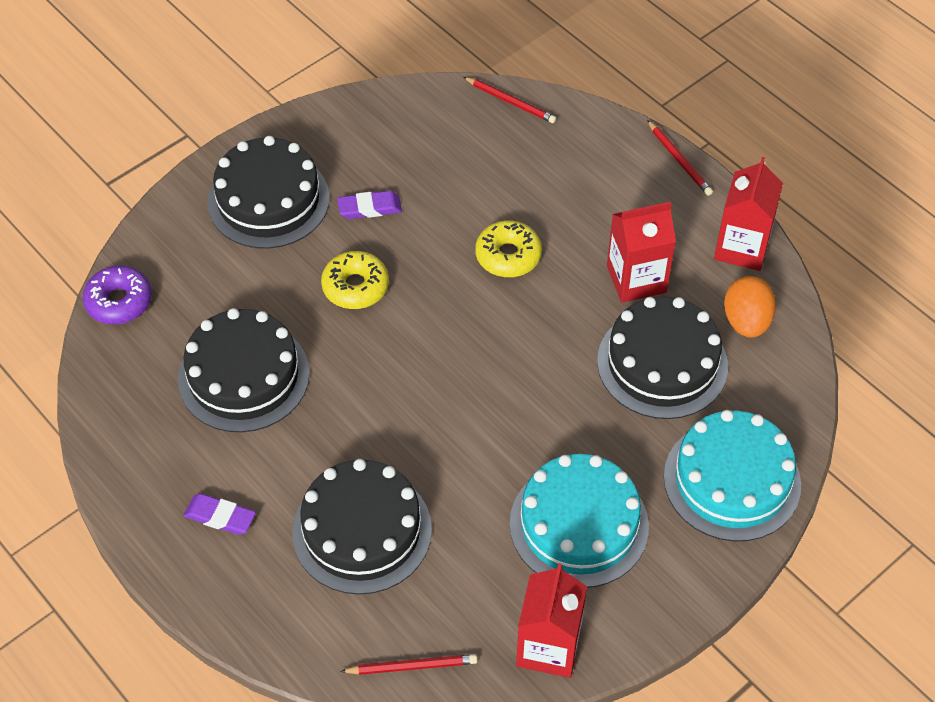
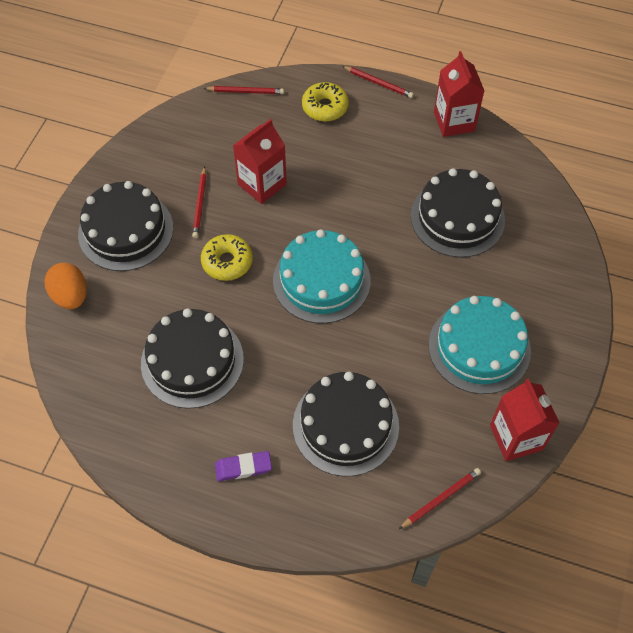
camera: 30 degrees left, 5 degrees up
purple donut [83,266,152,325] -> none
purple eraser [337,191,402,219] -> red pencil [192,167,206,238]
yellow donut [475,220,542,277] -> yellow donut moved to [302,82,349,121]
red carton [607,201,676,303] -> red carton moved to [233,119,287,204]
turquoise cake [664,410,801,542] -> turquoise cake moved to [273,229,370,323]
orange egg [724,276,776,338] -> orange egg moved to [45,263,87,309]

